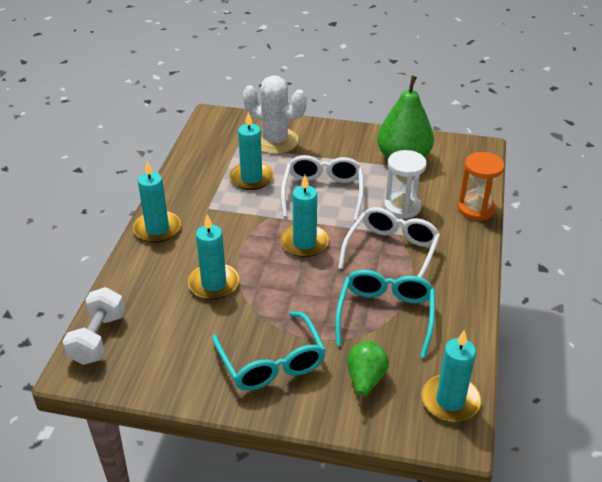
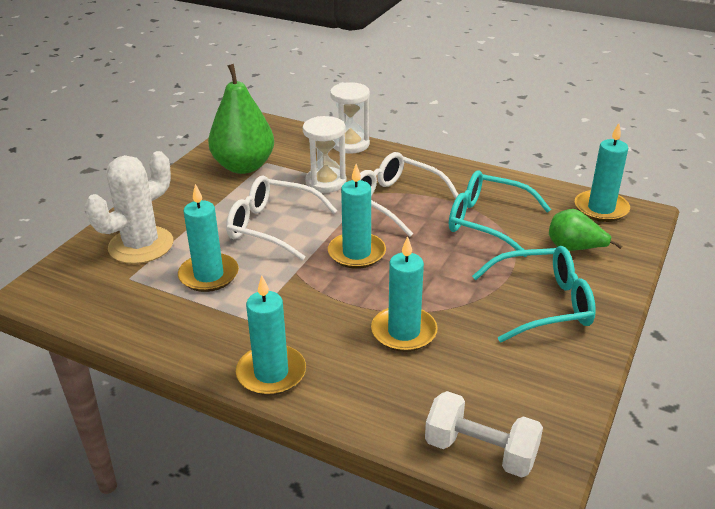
camera: 75 degrees left, 5 degrees down
orange hourglass [458,152,504,221] -> white hourglass [330,82,370,154]

